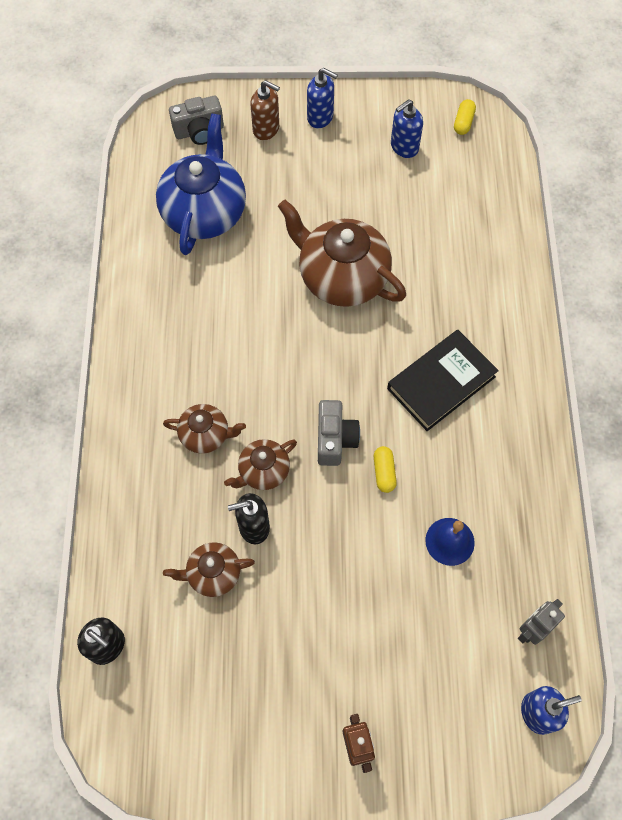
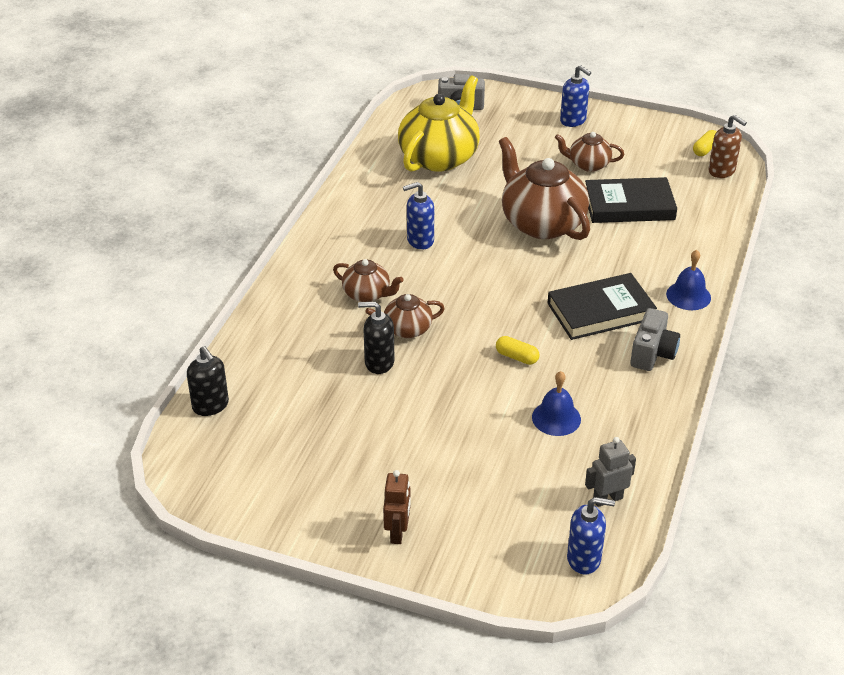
camera: 20 degrees right, 25 degrees down
blue teapot [156,114,246,255] -> yellow teapot [398,76,480,172]
brown teapot [163,542,255,597] -> brown teapot moved to [555,132,624,172]
brown soap dispenser [250,80,280,140] -> brown soap dispenser moved to [709,115,747,178]
grey camera [318,400,360,466] -> grey camera moved to [630,308,680,371]
yellow capsule [374,446,397,493] -> yellow capsule turned 75 degrees counterclockwise [496,336,539,365]
blue soap dispenser [391,99,423,158] -> blue soap dispenser moved to [403,182,434,250]
none -> black book [585,177,677,223]
none -> blue bell [666,250,711,310]

